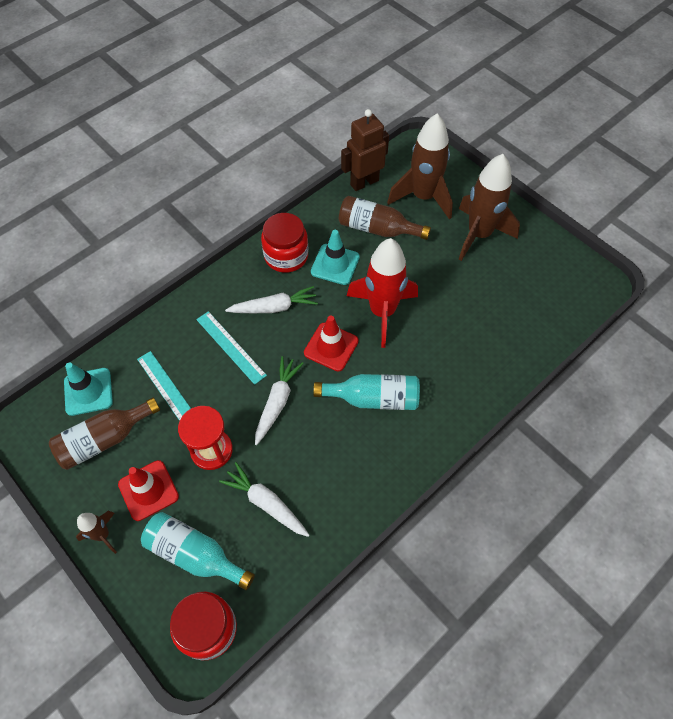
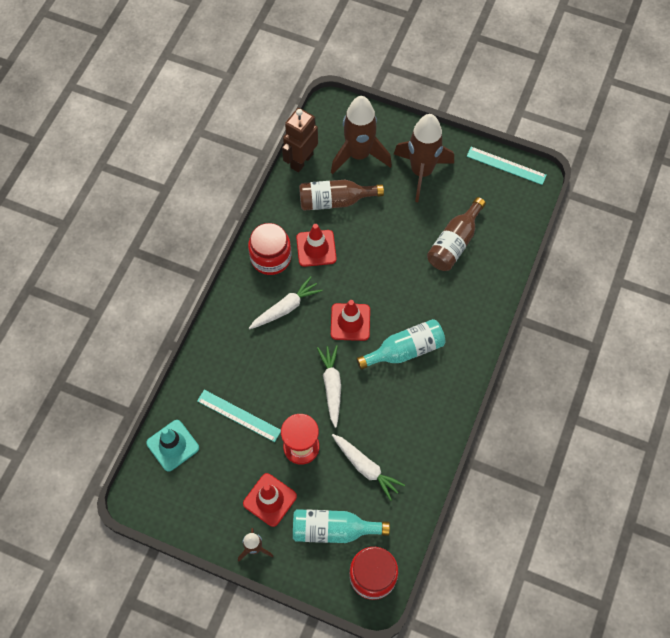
camera: 25 degrees left, 5 degrees up
brown bottle [49,397,160,470] -> brown bottle moved to [427,197,486,271]
turquoise ruler [196,311,267,385] -> turquoise ruler moved to [467,147,547,185]
white carrot [219,462,309,537] -> white carrot turned 150 degrees counterclockwise [332,434,405,501]
turquoise traffic cone [311,230,360,285] -> red traffic cone [296,224,337,267]
red rocket [347,238,418,348] -> none

